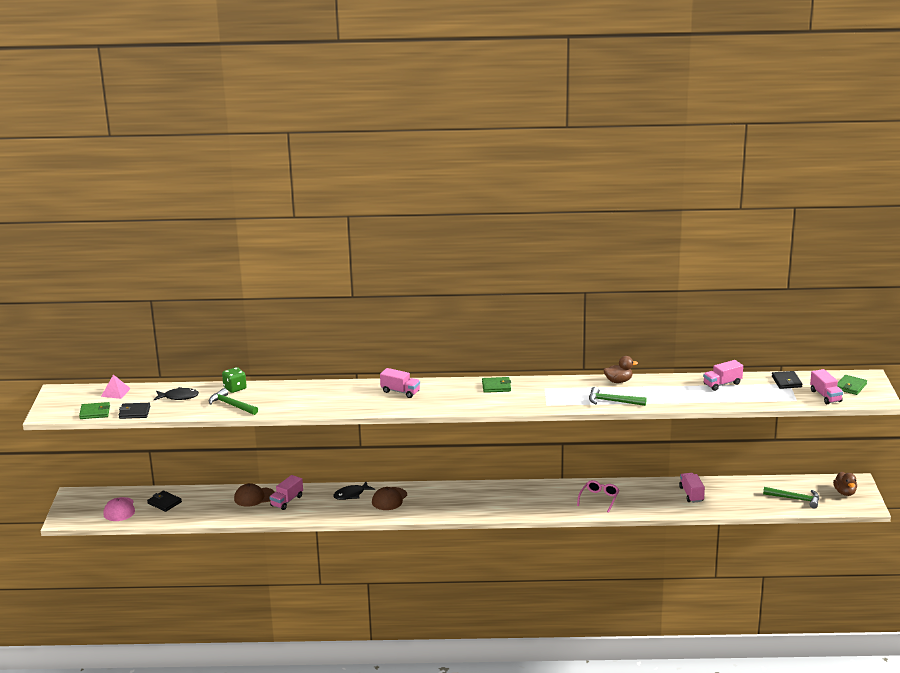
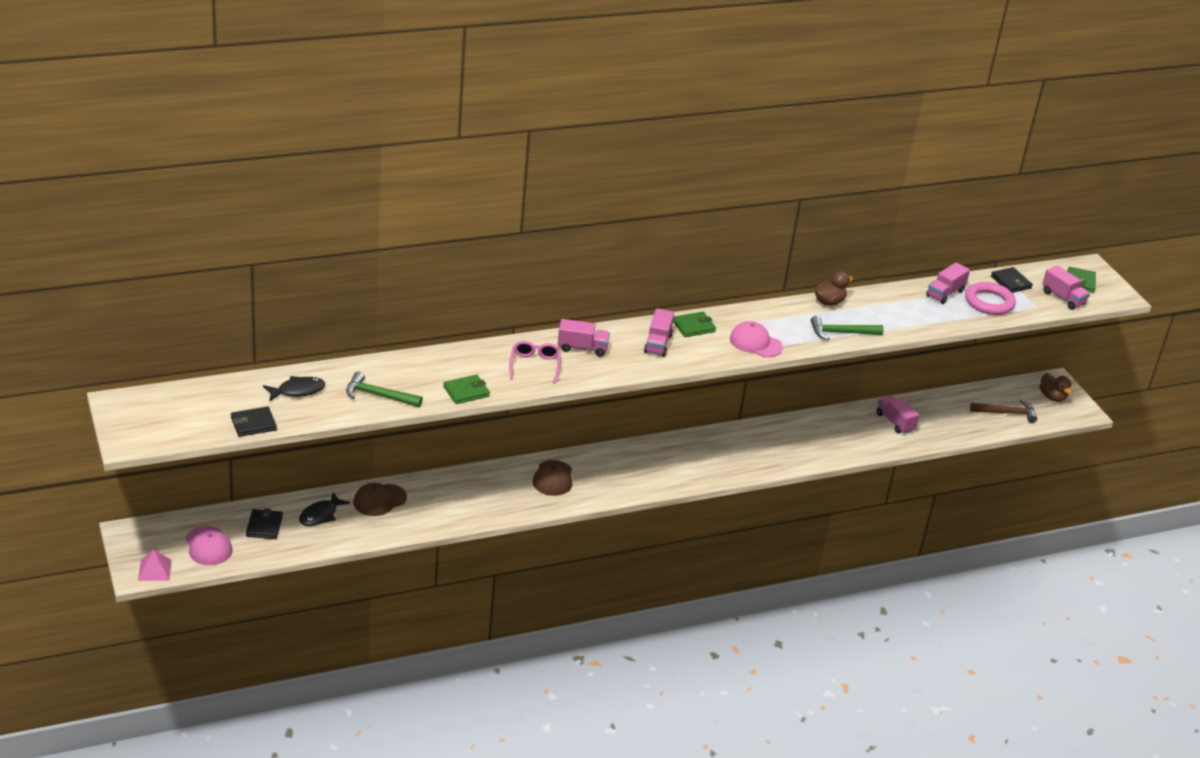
camera: 25 degrees left, 10 degrees up
green wallet [79,402,110,419] -> green wallet moved to [443,375,490,404]
pink pyramid [101,374,131,399] -> pink pyramid moved to [138,549,172,581]
black wallet [147,491,182,512] -> black wallet turned 75 degrees clockwise [246,508,283,539]
green dice [222,367,247,393] -> none
pink truck [269,475,303,510] -> pink truck moved to [644,308,674,357]
black fish [333,482,375,500] -> black fish moved to [299,492,350,526]
pink glasses [577,480,619,513] -> pink glasses moved to [509,341,561,384]
green hammer [763,487,819,508] -> brown hammer [970,400,1037,423]
none -> pink cap [730,321,783,357]
none -> pink ring [965,282,1016,315]

